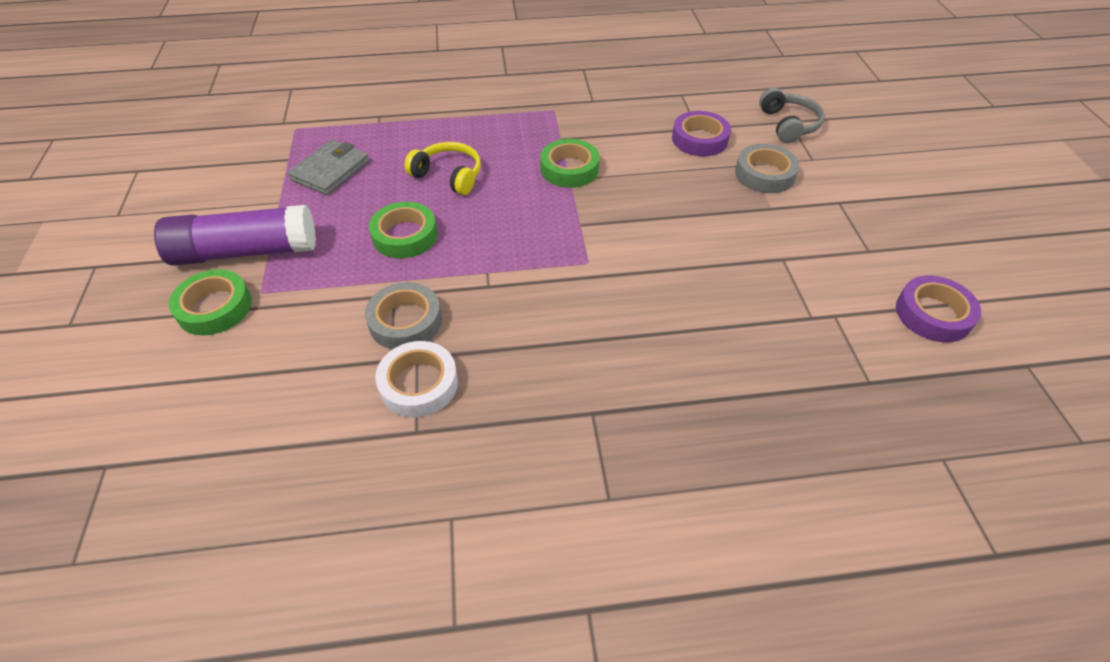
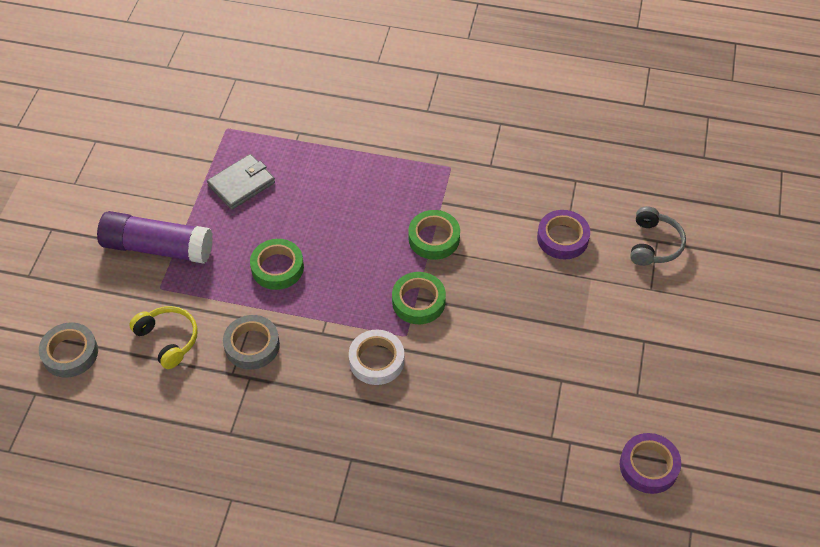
camera: 20 degrees right, 5 degrees up
green tape [169,269,252,336] -> green tape moved to [392,272,446,324]
white tape [375,341,458,418] -> white tape moved to [349,330,404,385]
yellow headphones [404,142,481,195] -> yellow headphones moved to [129,306,198,369]
grey tape [735,144,800,193] -> grey tape moved to [39,322,98,378]

